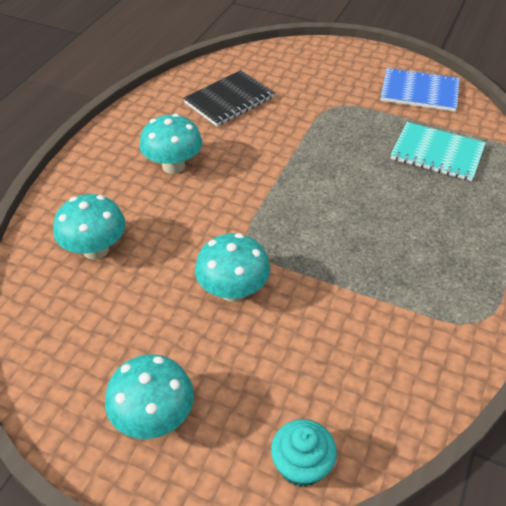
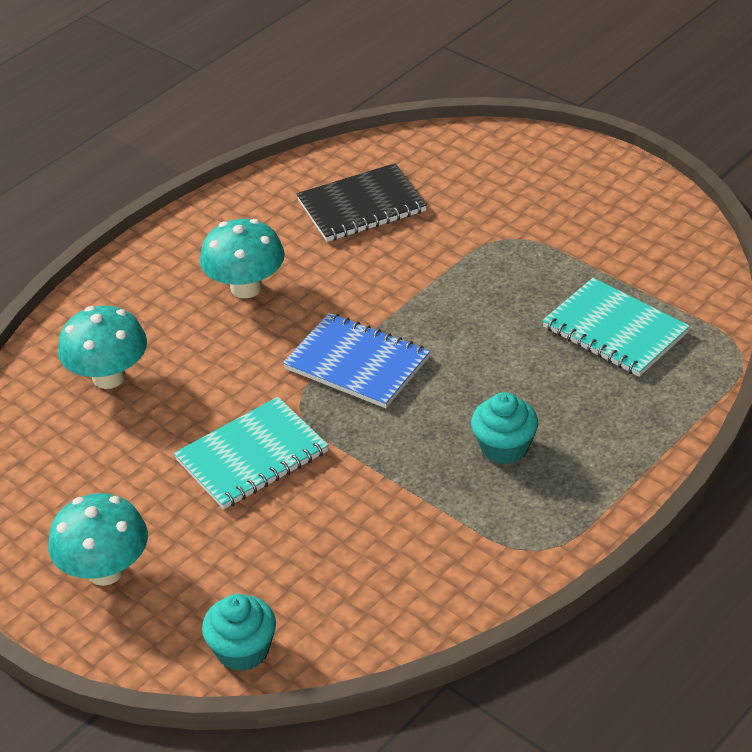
camera: 20 degrees right, 5 degrees down
turquoise mushroom [195,233,270,302] -> turquoise notebook [174,397,329,509]
blue notebook [380,67,460,112] -> blue notebook moved to [283,313,430,408]
none -> turquoise cupcake [471,392,538,464]

